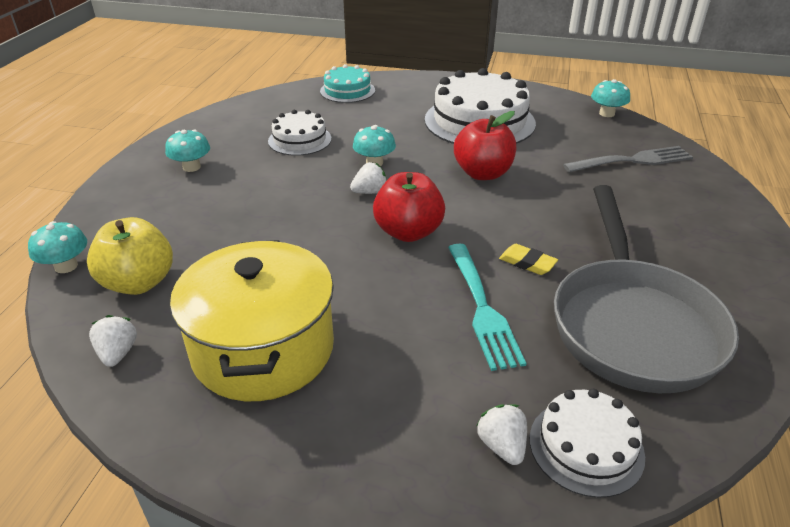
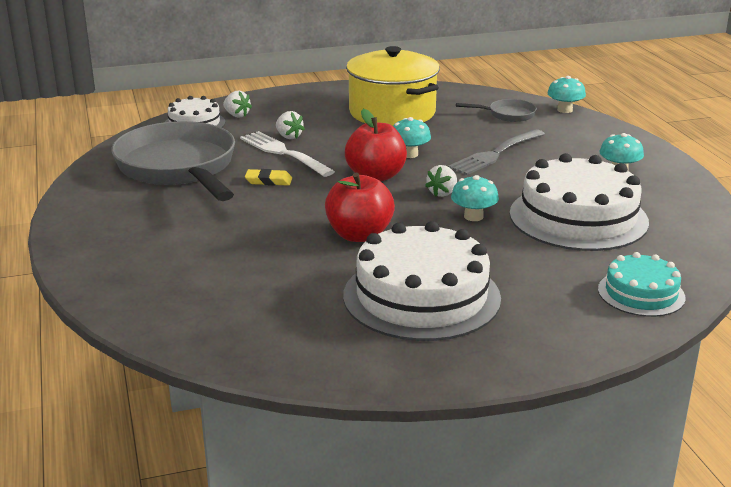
camera: 150 degrees right, 10 degrees down
yellow apple [87,217,173,295] -> grey pan [456,99,537,122]
white strawberry [89,315,137,367] -> white strawberry moved to [276,111,305,139]
white cake [268,110,332,156] -> white cake [510,153,649,251], size x1.84
turquoise fork [448,244,527,371] -> white fork [240,131,335,177]
grey fork [563,146,693,173] -> grey fork moved to [448,129,545,175]
turquoise mushroom [591,79,630,117] -> turquoise mushroom moved to [393,117,431,158]

